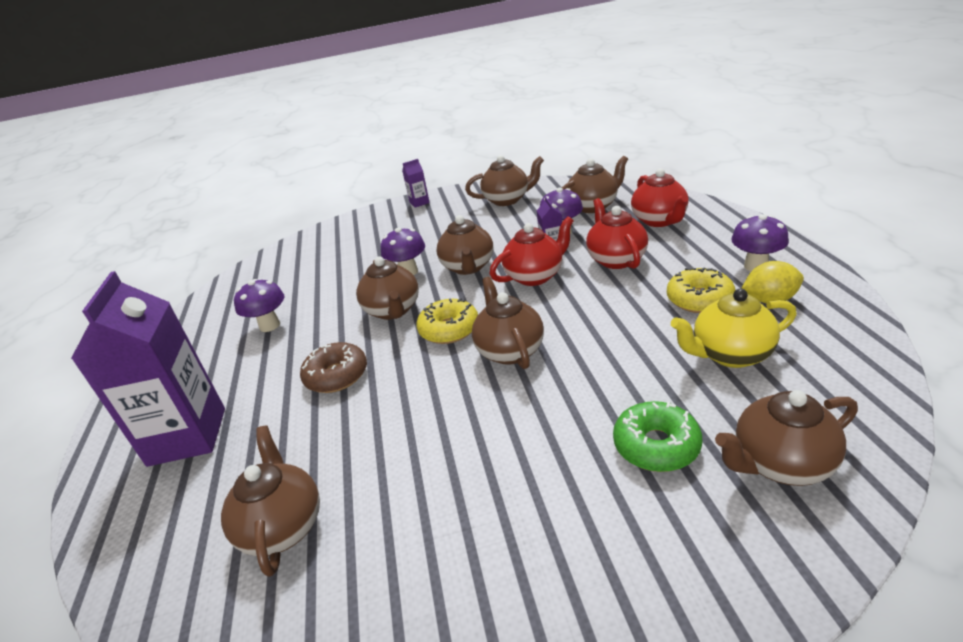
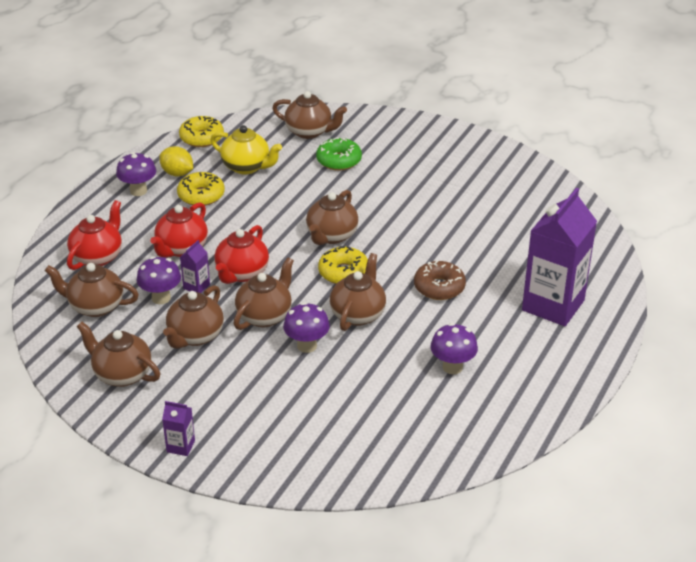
camera: 145 degrees left, 5 degrees up
brown teapot [221,426,320,577] -> brown teapot moved to [163,285,224,349]
red teapot [490,216,574,286] -> red teapot turned 75 degrees counterclockwise [214,225,269,284]
none -> yellow donut [179,116,224,147]

